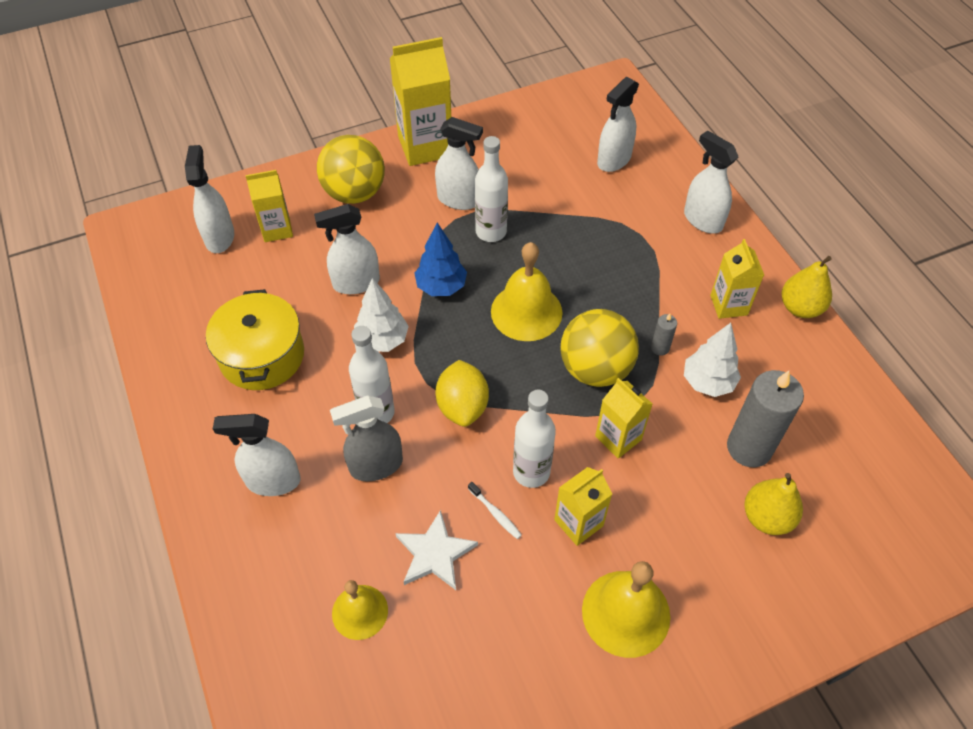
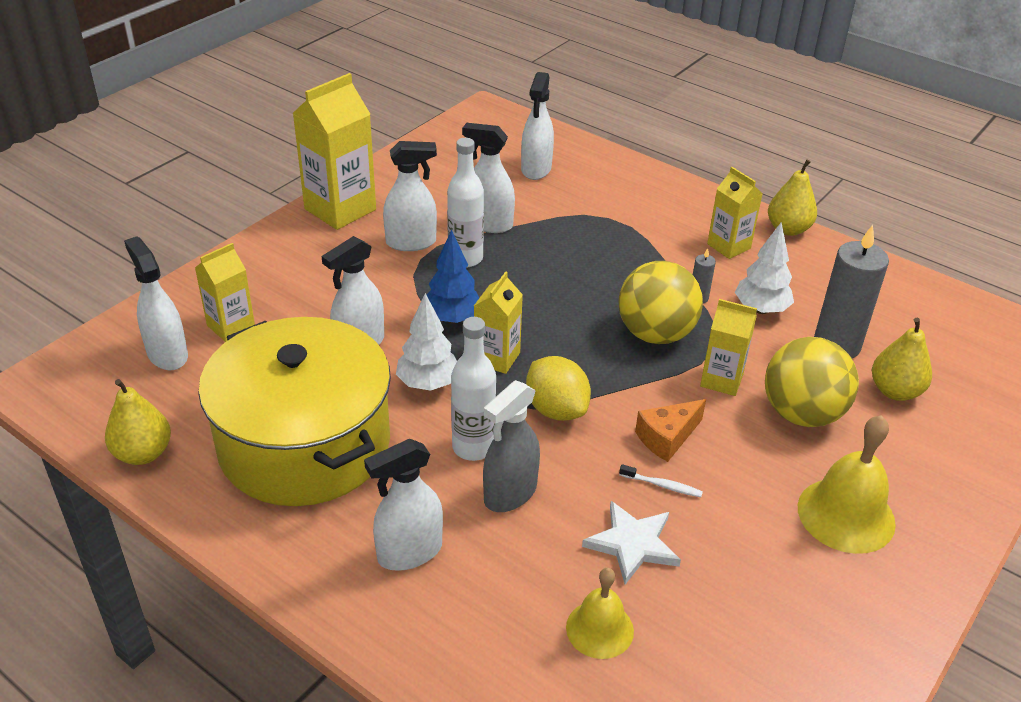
camera: 30 degrees left, 15 degrees down
yellow pot [206,289,304,390] -> yellow pot [198,317,391,506], size x1.62
yellow ball [317,135,385,204] -> yellow ball moved to [765,337,859,427]
yellow bell [491,242,562,341] -> none
white bottle [513,390,556,488] -> orange cheese [635,399,706,462]
yellow carton [554,467,612,546] -> yellow carton moved to [474,271,523,374]
white spray bottle [684,130,738,233] -> white spray bottle moved to [462,123,515,233]
none -> yellow pear [105,379,171,465]

